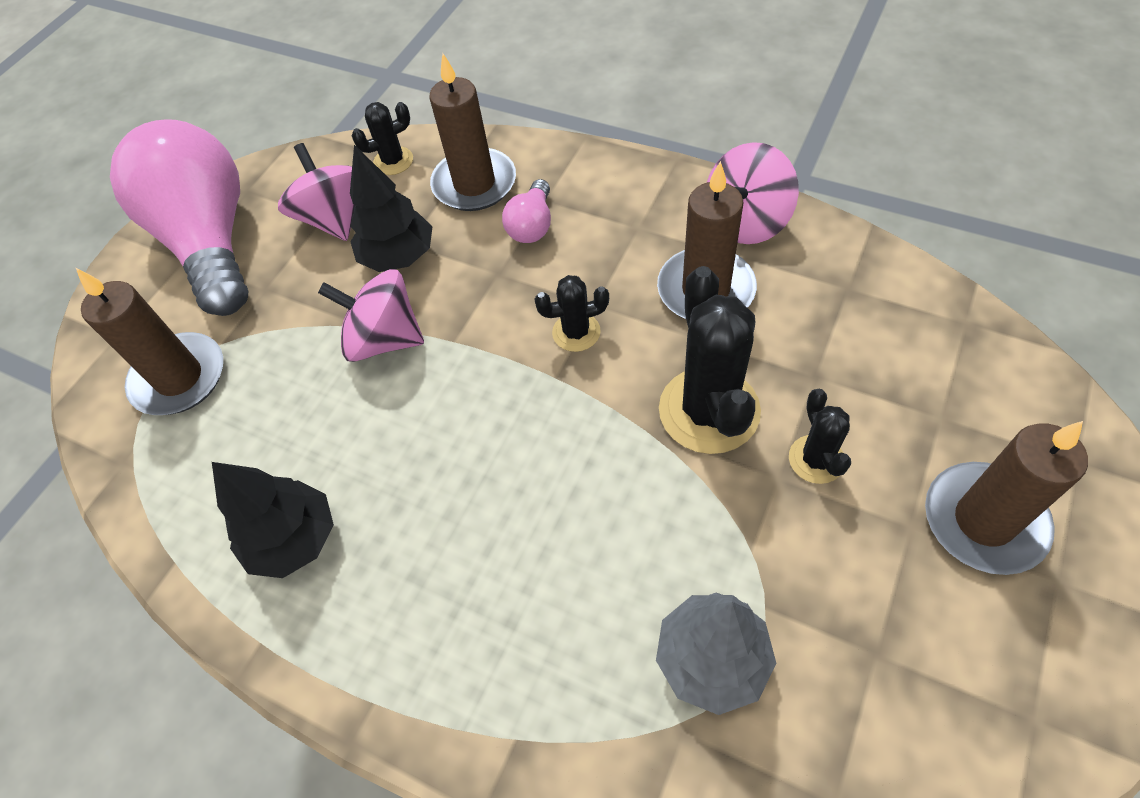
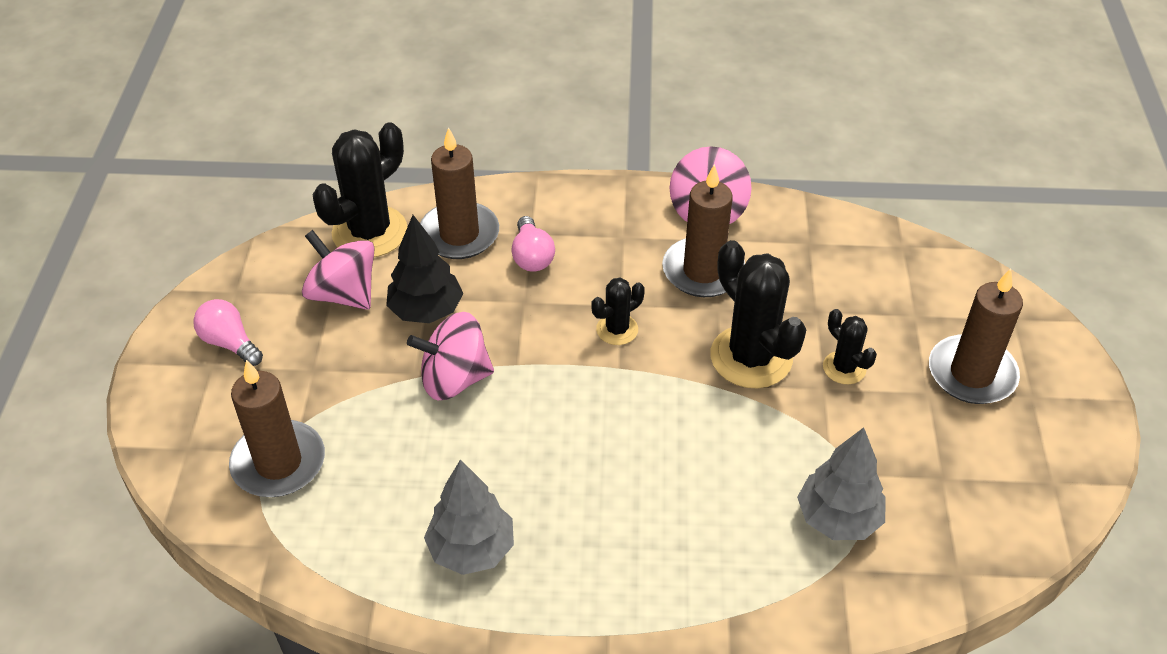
camera: 30 degrees left, 10 degrees down
pink light bulb [110,119,248,316] -> pink light bulb [193,299,263,366], size x0.41
black tree [212,462,334,578] -> grey tree [424,459,514,575]
black cactus [352,102,413,175] -> black cactus [312,122,407,257], size x1.92

